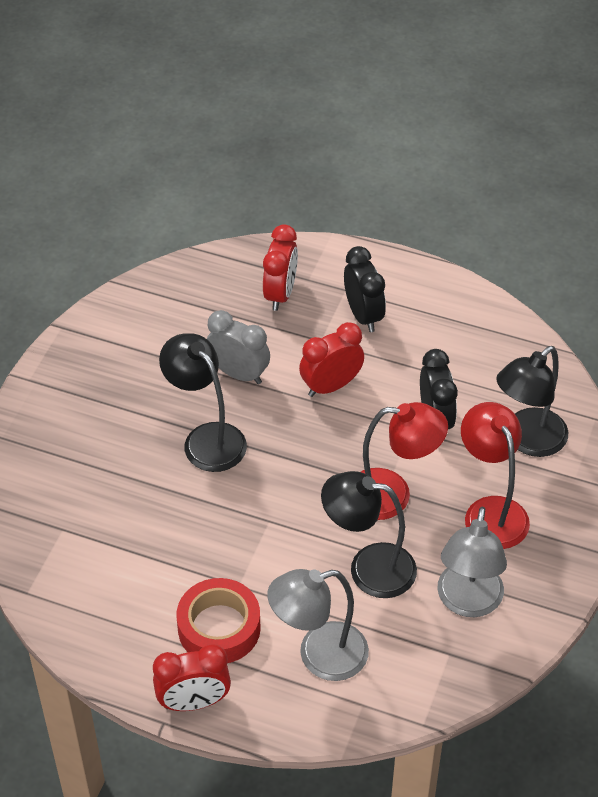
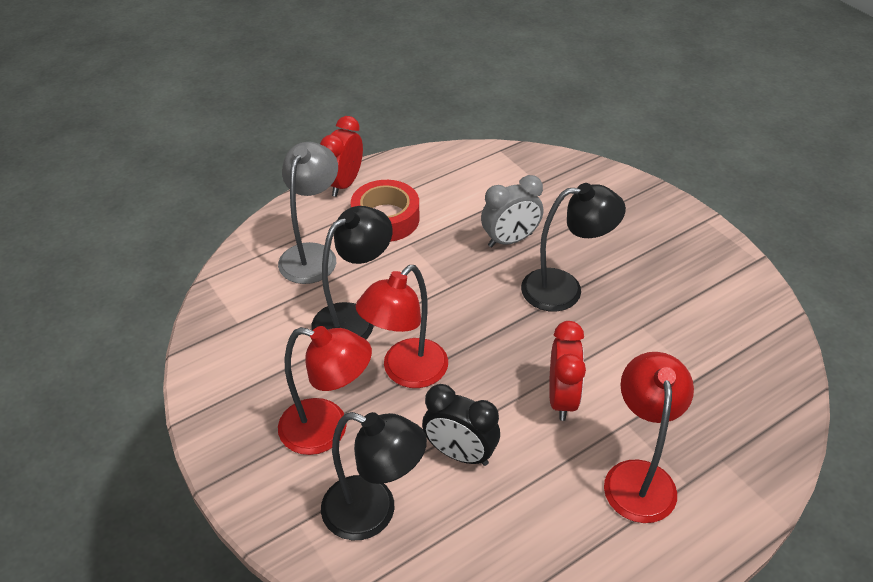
camera: 125 degrees right, 5 degrees down
grey clock [207,310,270,384] -> grey clock moved to [481,175,543,247]
red clock [263,225,298,311] -> none
black clock [344,246,386,332] -> red lamp [604,352,694,523]
grey lamp [437,507,507,617] -> none
black lamp [496,346,568,457] -> black lamp turned 120 degrees clockwise [321,412,427,540]

